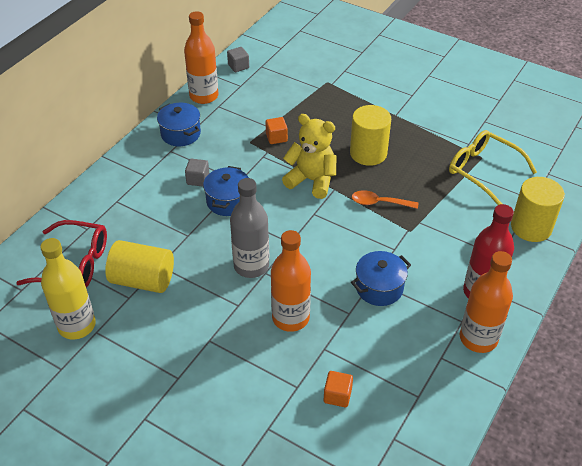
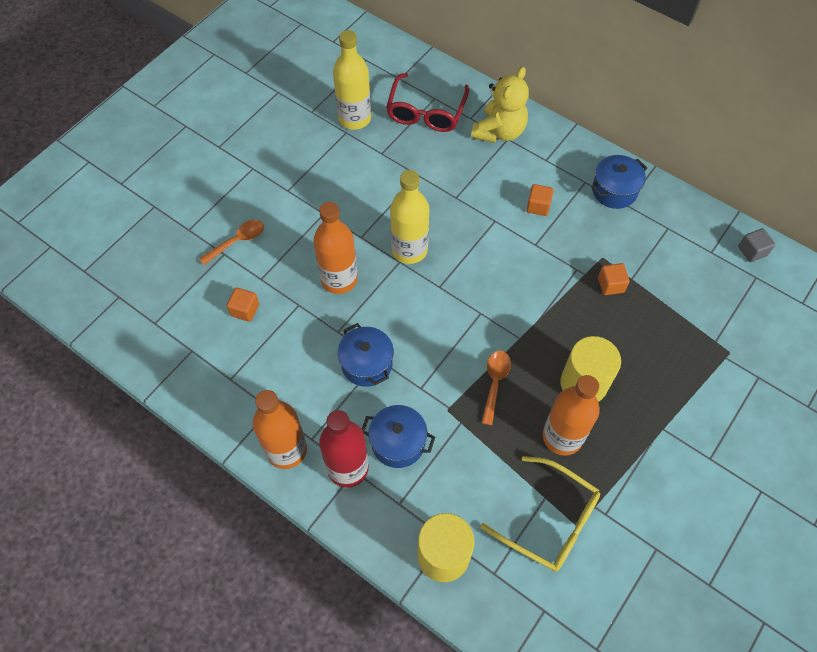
camera: 95 degrees right, 15 degrees up
yellow cylinder [105,240,174,293] -> none
orange bottle [184,11,218,104] -> orange bottle moved to [543,375,600,456]
grey cube [185,159,209,187] -> orange cube [526,184,554,216]
blue pot [203,166,249,216] -> blue pot moved to [362,405,435,468]
grey bottle [230,178,269,278] -> yellow bottle [390,170,429,264]
yellow teddy bear [282,114,337,199] -> yellow teddy bear moved to [471,67,529,143]
yellow glasses [449,130,537,205] -> yellow glasses turned 75 degrees clockwise [481,456,600,572]
none -> orange spoon [199,220,264,265]

